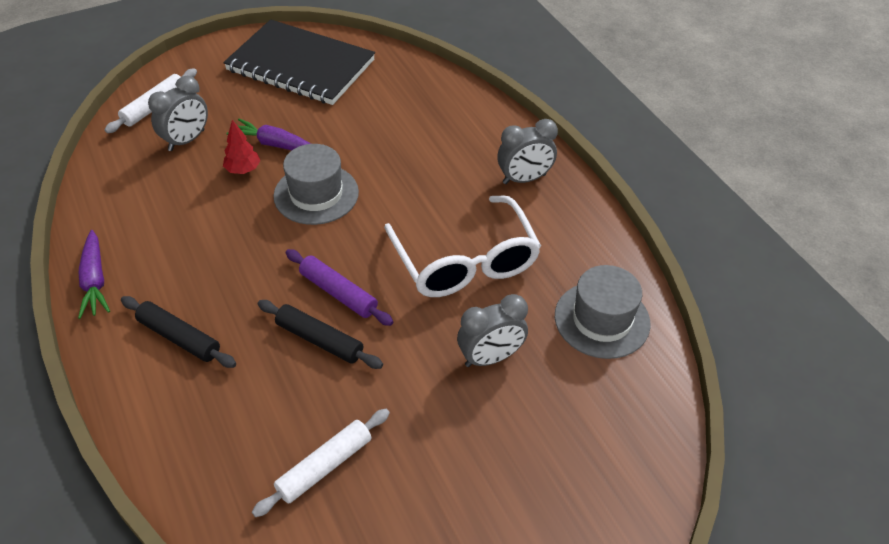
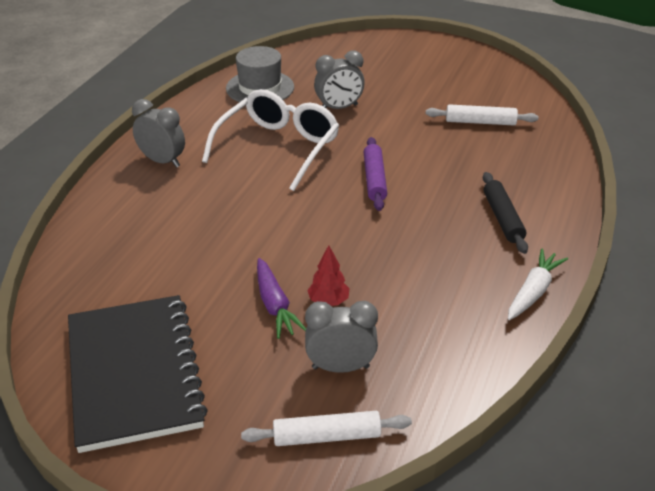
camera: 130 degrees left, 10 degrees down
purple carrot [78,230,110,319] -> white carrot [508,249,568,320]
black rolling pin [258,300,383,369] -> none
grey hat [273,144,359,225] -> none
grey clock [457,294,528,367] -> grey clock turned 135 degrees clockwise [314,51,365,109]

